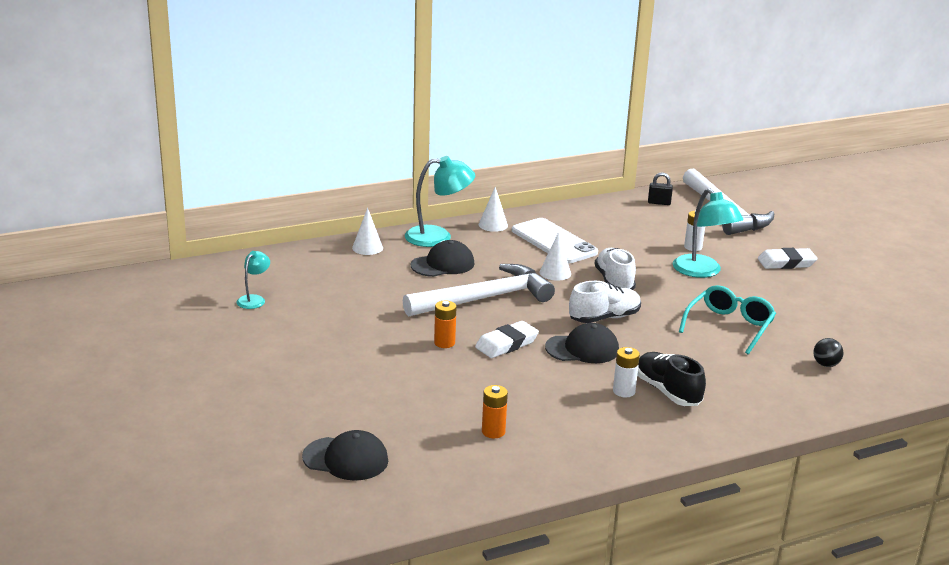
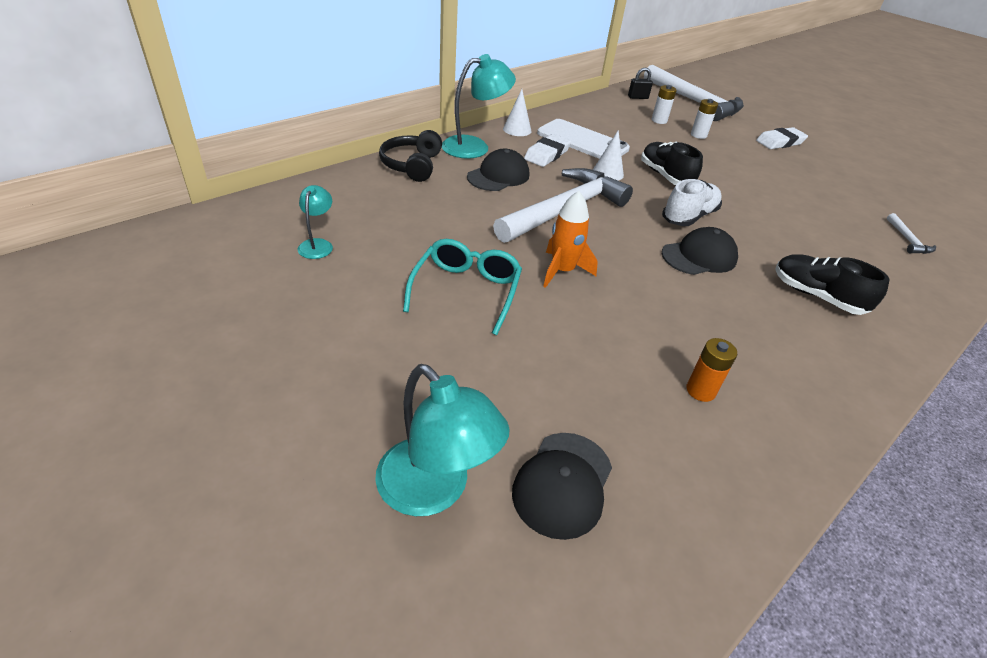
camera: 20 degrees left, 15 degrees up
black cap [302,430,388,481] -> black cap turned 120 degrees clockwise [512,433,612,540]
white cone [352,208,383,255] -> black headphones [379,130,442,182]
orange battery [434,301,457,348] -> orange rocket [543,191,598,288]
white eraser [475,321,539,358] -> white eraser moved to [524,134,571,167]
white shoe [595,248,636,290] -> black shoe [641,142,703,185]
white battery [613,347,640,397] -> white battery moved to [652,85,677,124]
turquoise lamp [673,188,744,278] -> turquoise lamp moved to [375,364,510,516]
turquoise glasses [679,285,776,354] -> turquoise glasses moved to [403,239,522,335]
black ball [813,338,844,367] -> white hammer [887,213,936,254]

